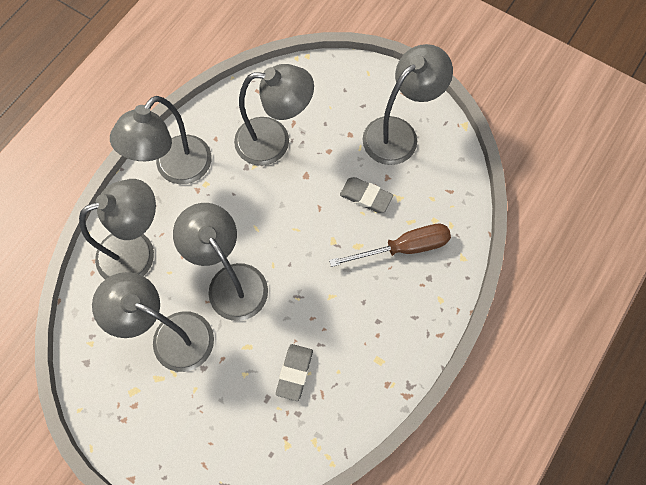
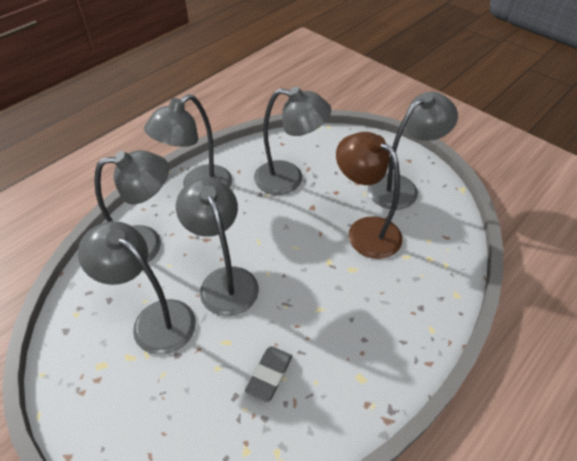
camera: 10 degrees right, 20 degrees down
brown screwdriver [329,224,451,267] -> none
grey eraser [340,177,393,213] -> brown lamp [336,132,403,259]

